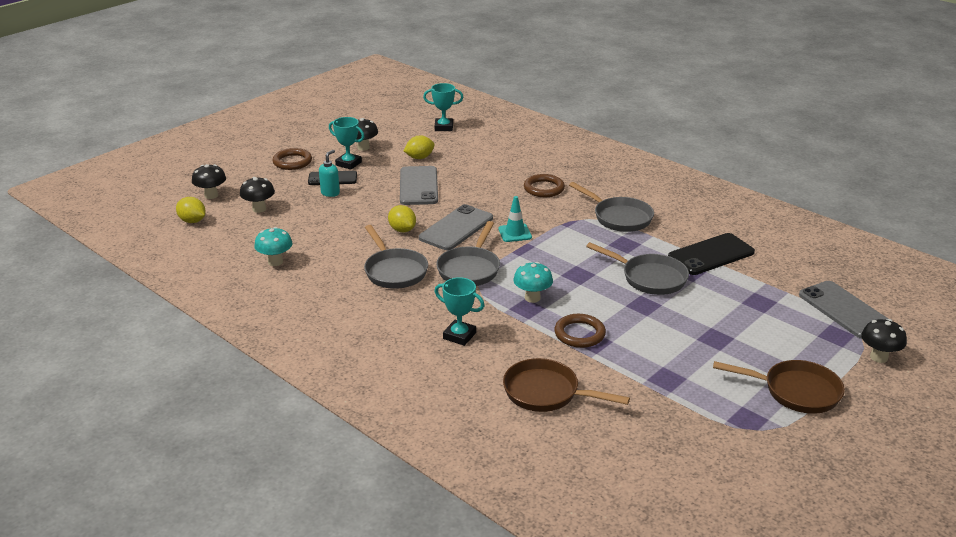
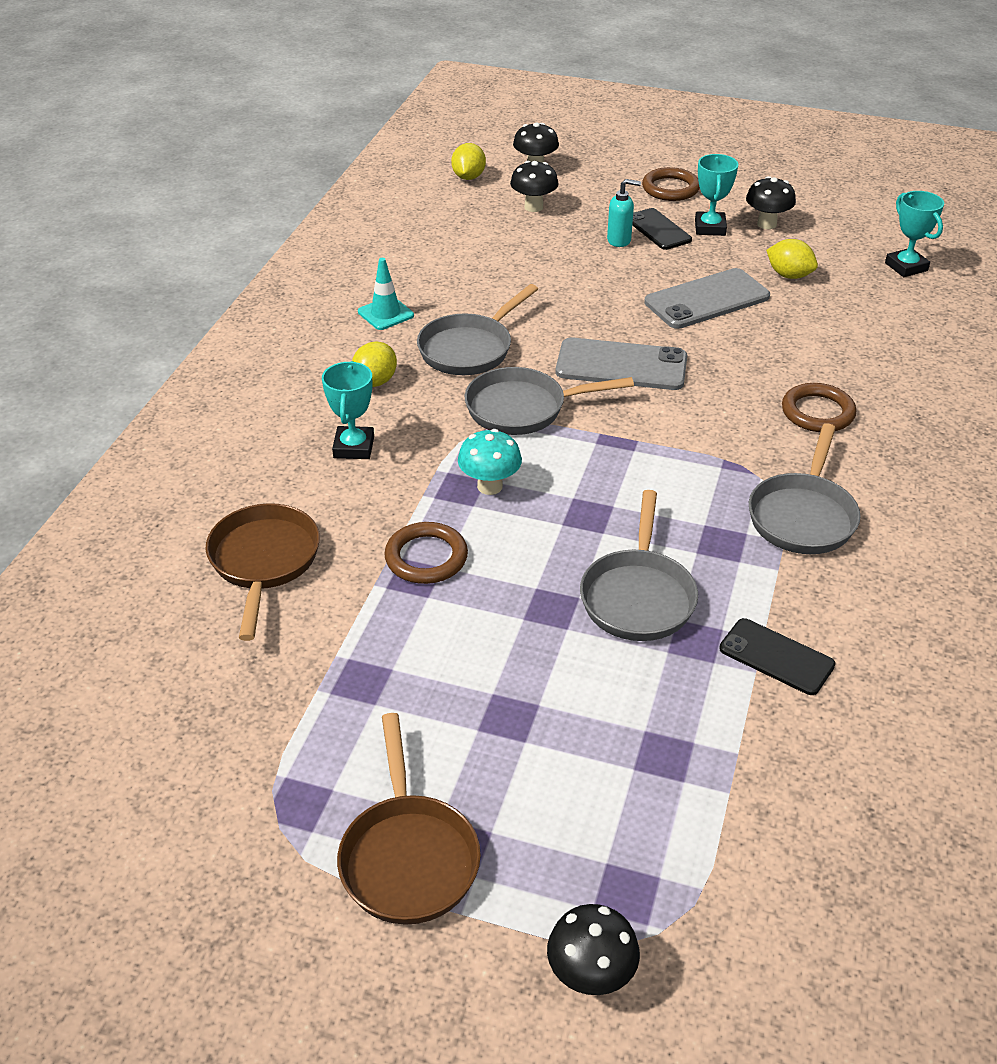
camera: 65 degrees right, 10 degrees up
turquoise mushroom [254,227,292,266] -> none
yellow lemon [388,205,416,232] -> yellow lemon moved to [352,341,397,387]
turquoise traffic cone [498,196,532,242] -> turquoise traffic cone moved to [358,258,414,330]
black phone [668,233,755,275] -> black phone [719,618,835,695], size x0.65
grey phone [799,281,888,339] -> none

